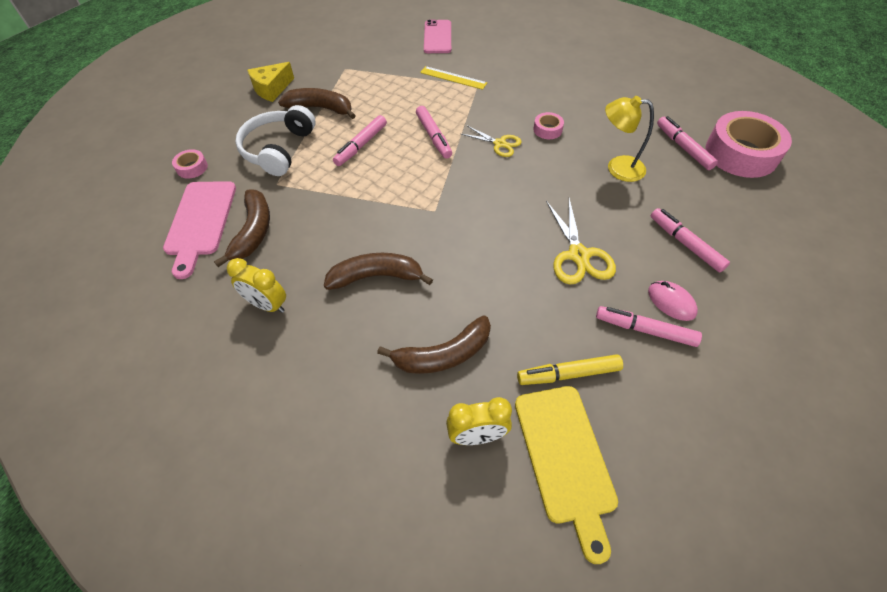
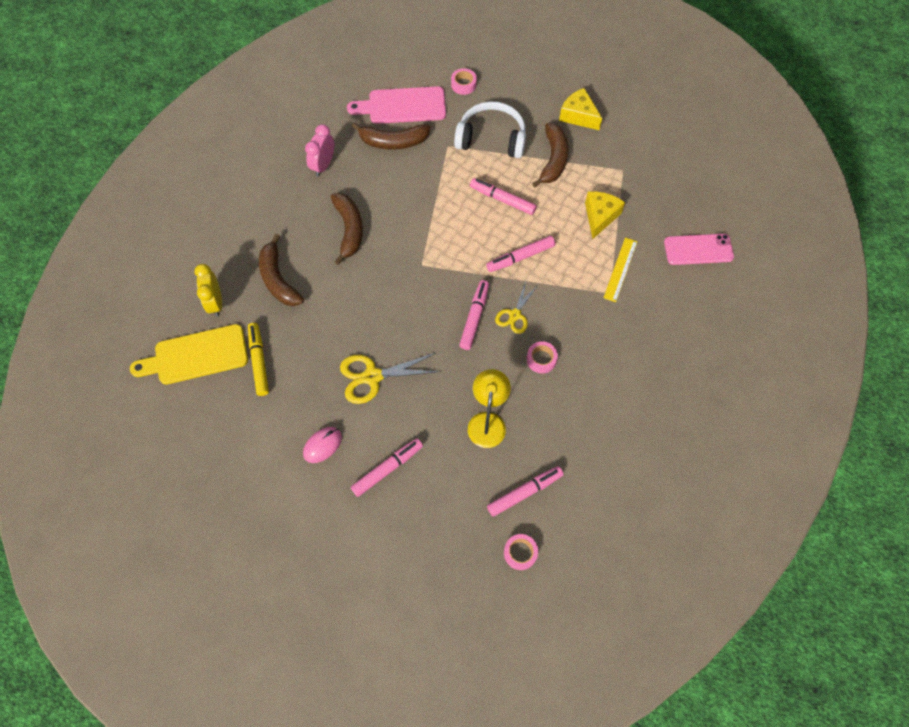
camera: 85 degrees right, 10 degrees up
yellow clock [227,258,286,313] -> pink clock [305,124,334,176]
pink marker [596,306,702,347] -> pink marker moved to [459,280,489,350]
pink tape [705,111,792,178] -> pink tape [504,534,538,570], size x0.44
none -> yellow cheese [585,191,625,239]

